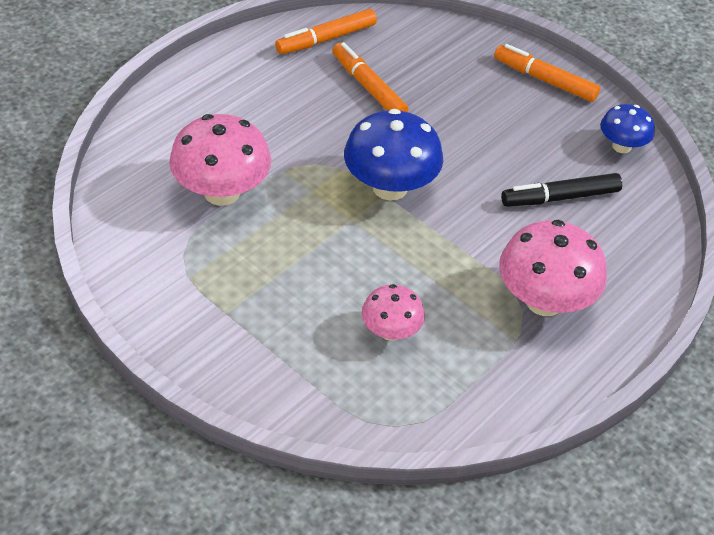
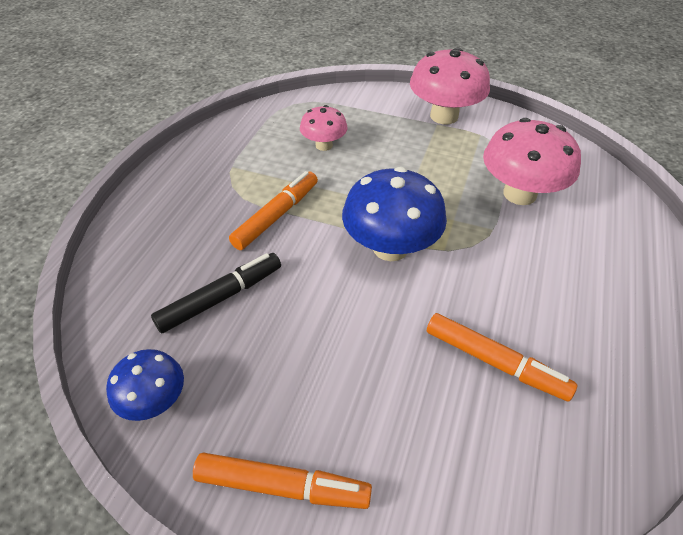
camera: 160 degrees right, 0 degrees up
orange marker [275,9,377,54] -> orange marker moved to [229,171,318,250]
pink mushroom [499,220,607,316] -> pink mushroom moved to [410,48,490,124]

